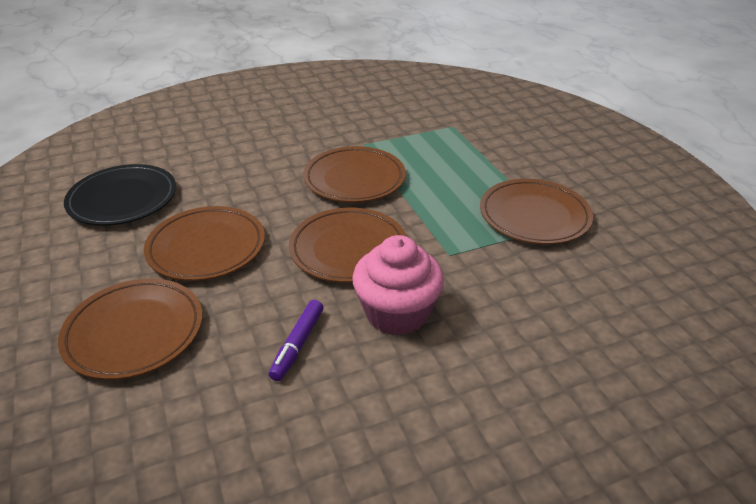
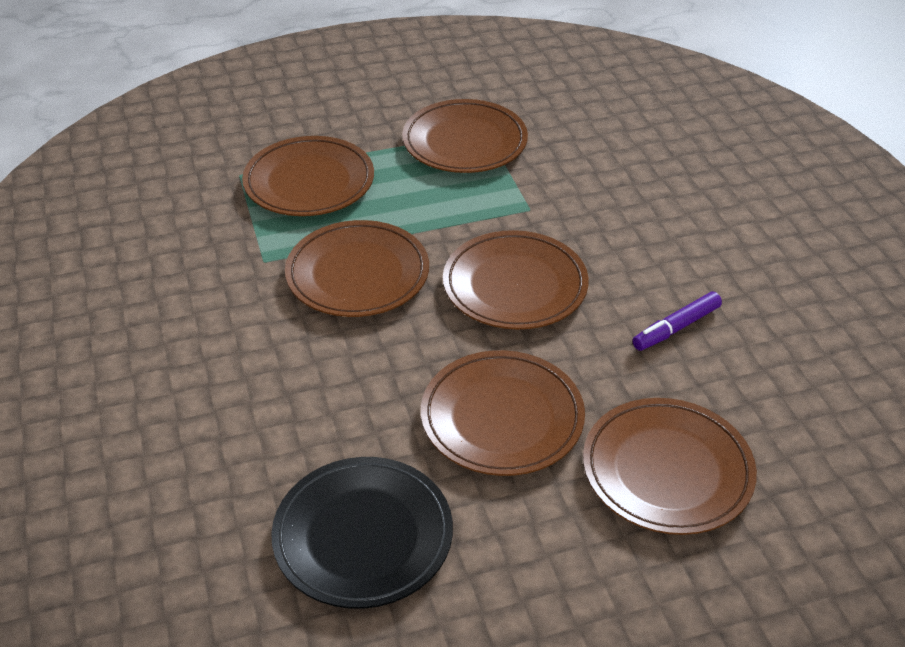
camera: 85 degrees left, 5 degrees up
purple marker [269,300,323,381] -> purple marker turned 120 degrees clockwise [632,292,722,351]
pink cupcake [352,235,444,335] -> none
none -> brown plate [242,136,374,216]

